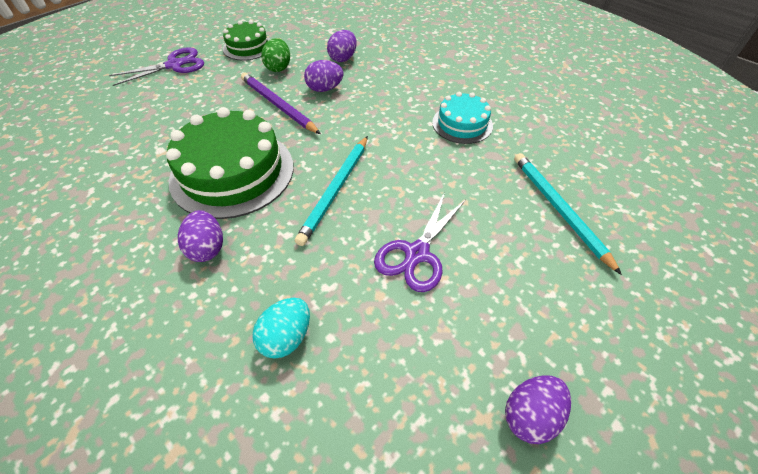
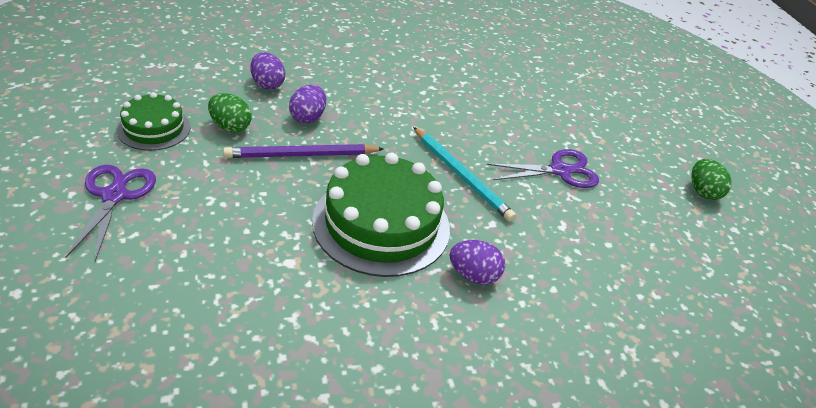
camera: 65 degrees left, 10 degrees down
turquoise egg [252,297,310,359] -> none
purple scissors [374,192,466,292] -> purple scissors turned 75 degrees counterclockwise [487,149,599,188]
turquoise cake [432,92,493,144] -> none
purple egg [505,375,571,444] -> green egg [691,159,732,200]
turquoise pencil [514,153,622,275] -> none

